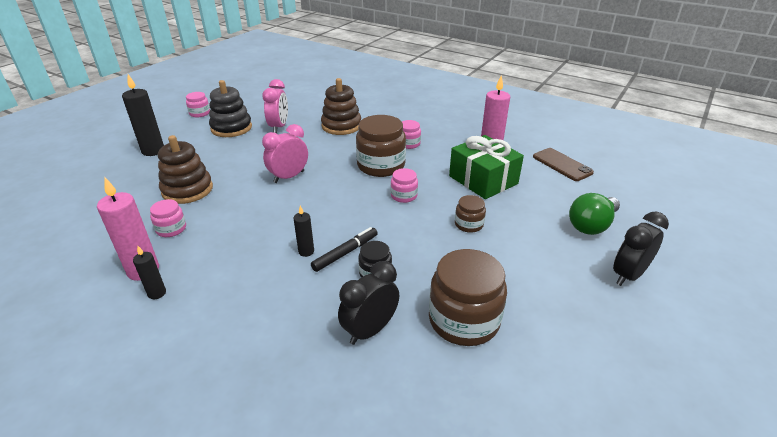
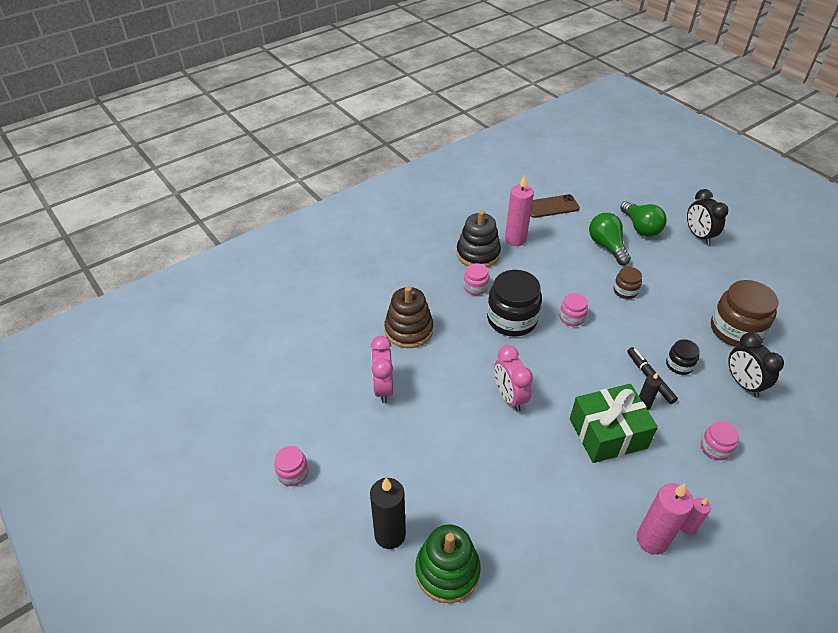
camera: 70 degrees left, 10 degrees up
black candle [133,246,166,299] -> pink candle [680,498,711,535]
pink jar [150,199,186,237] -> pink jar moved to [701,421,739,460]
brown stacking toy [158,135,213,204] -> none
black stacking toy [209,80,252,137] -> black stacking toy moved to [456,210,501,267]
pink clock [262,79,288,133] -> pink clock turned 120 degrees counterclockwise [371,336,393,403]
brown jar [356,115,406,177] -> black jar [487,270,542,337]
green gift [449,135,524,199] -> green gift moved to [570,384,658,463]
none -> green stacking toy [415,524,481,603]
none -> green light bulb [589,213,631,265]

